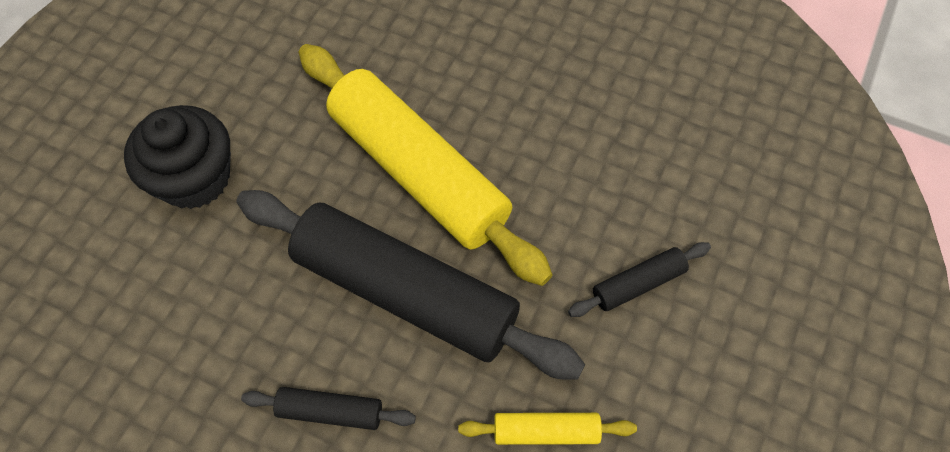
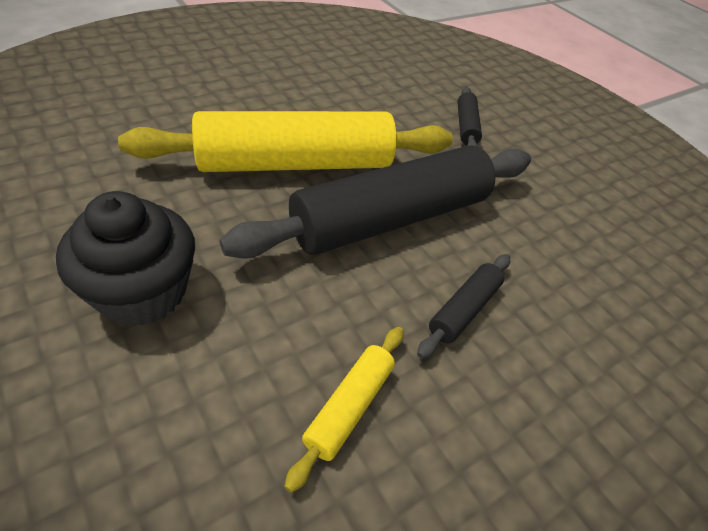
camera: 65 degrees left, 15 degrees down
yellow rolling pin [458,413,637,445] -> yellow rolling pin moved to [284,327,403,493]

